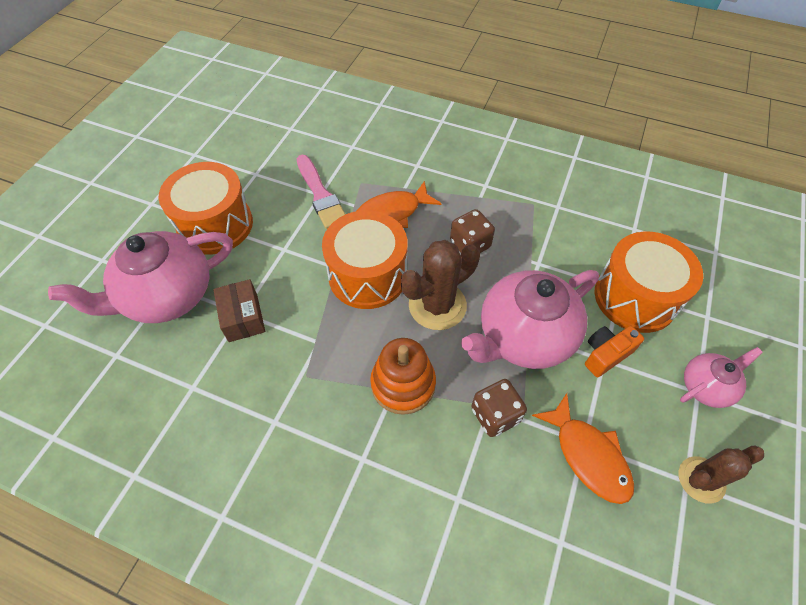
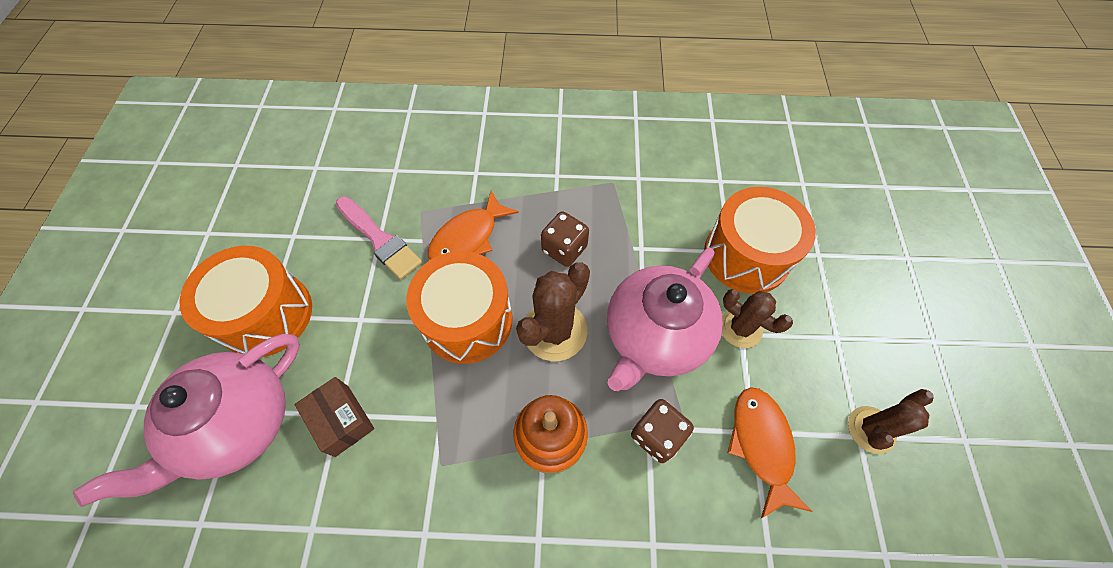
camera: 20 degrees left, 5 degrees up
orange fish [532,393,634,504] -> orange fish turned 135 degrees counterclockwise [728,387,813,518]
orange camera [585,326,644,377] -> brown cactus [722,289,793,348]
pink teapot [680,347,763,408] -> none

